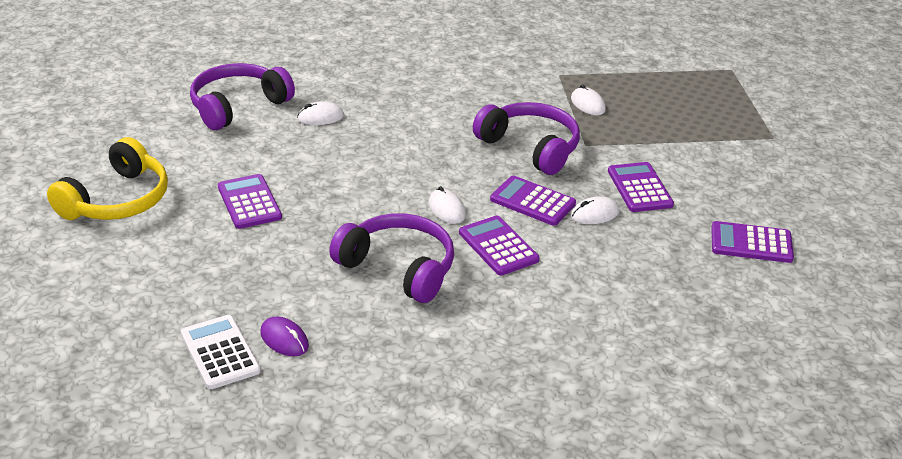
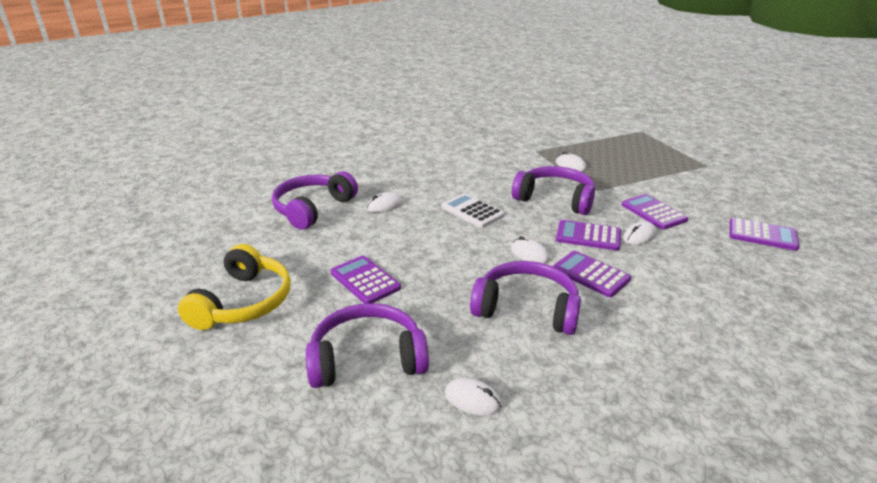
camera: 15 degrees left, 5 degrees down
white calculator [181,315,261,389] -> white calculator moved to [441,193,505,228]
purple mouse [261,316,309,356] -> white mouse [445,378,502,416]
purple calculator [711,221,794,263] -> purple calculator turned 150 degrees counterclockwise [729,218,800,251]
none -> purple headphones [306,303,429,388]

